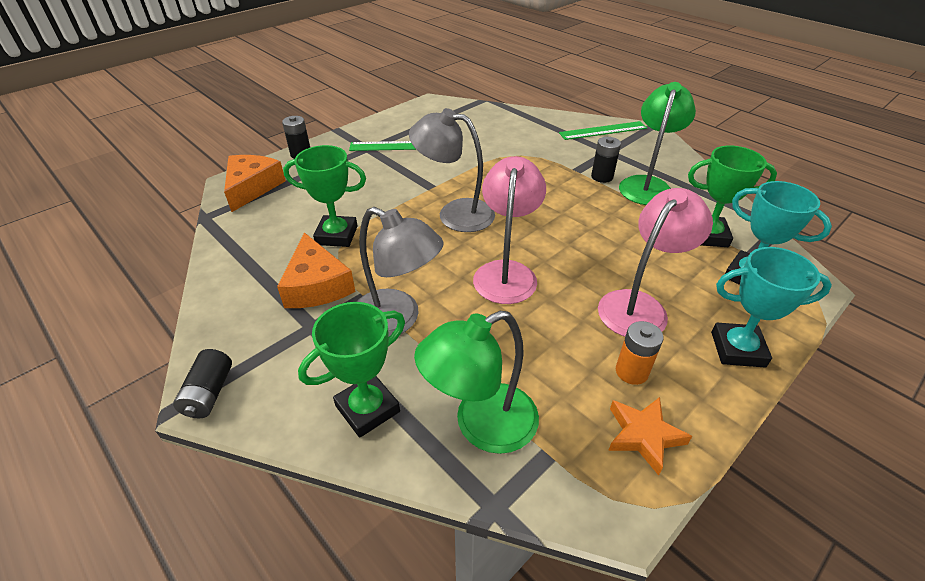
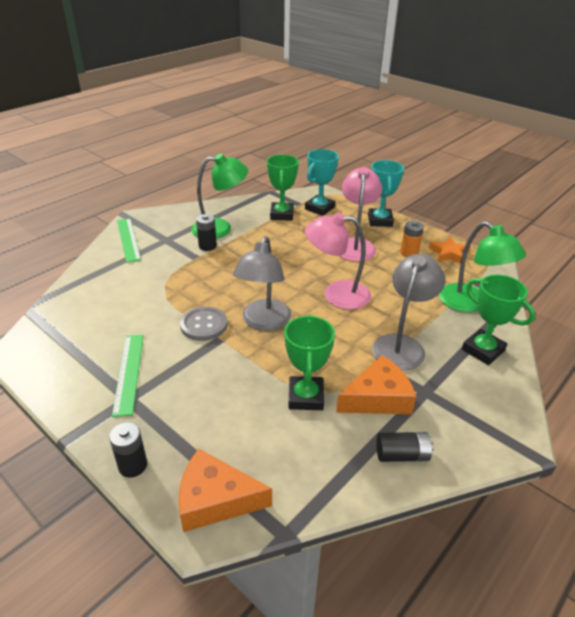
camera: 95 degrees left, 5 degrees down
black battery [173,349,232,418] -> black battery moved to [376,432,434,462]
pink lamp [598,188,713,337] -> pink lamp turned 60 degrees clockwise [340,167,382,262]
green lamp [619,82,696,205] -> green lamp turned 150 degrees clockwise [191,154,248,239]
none -> grey button [180,306,228,341]

